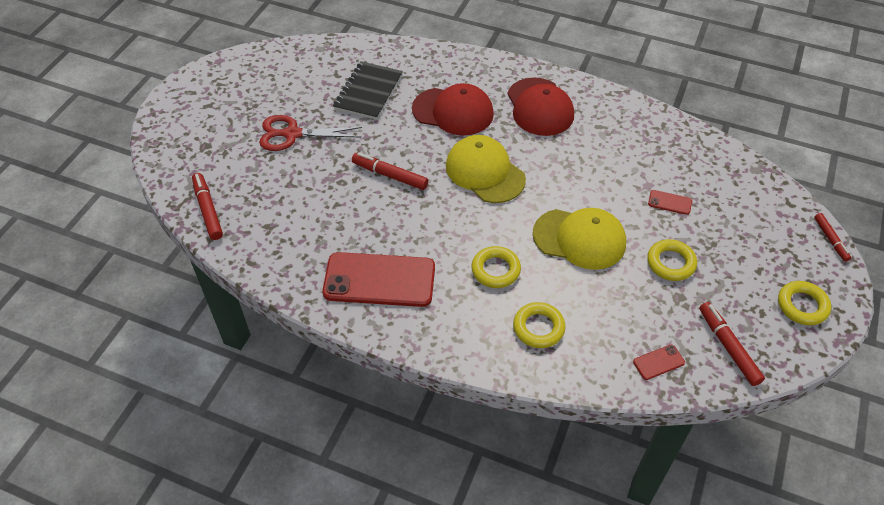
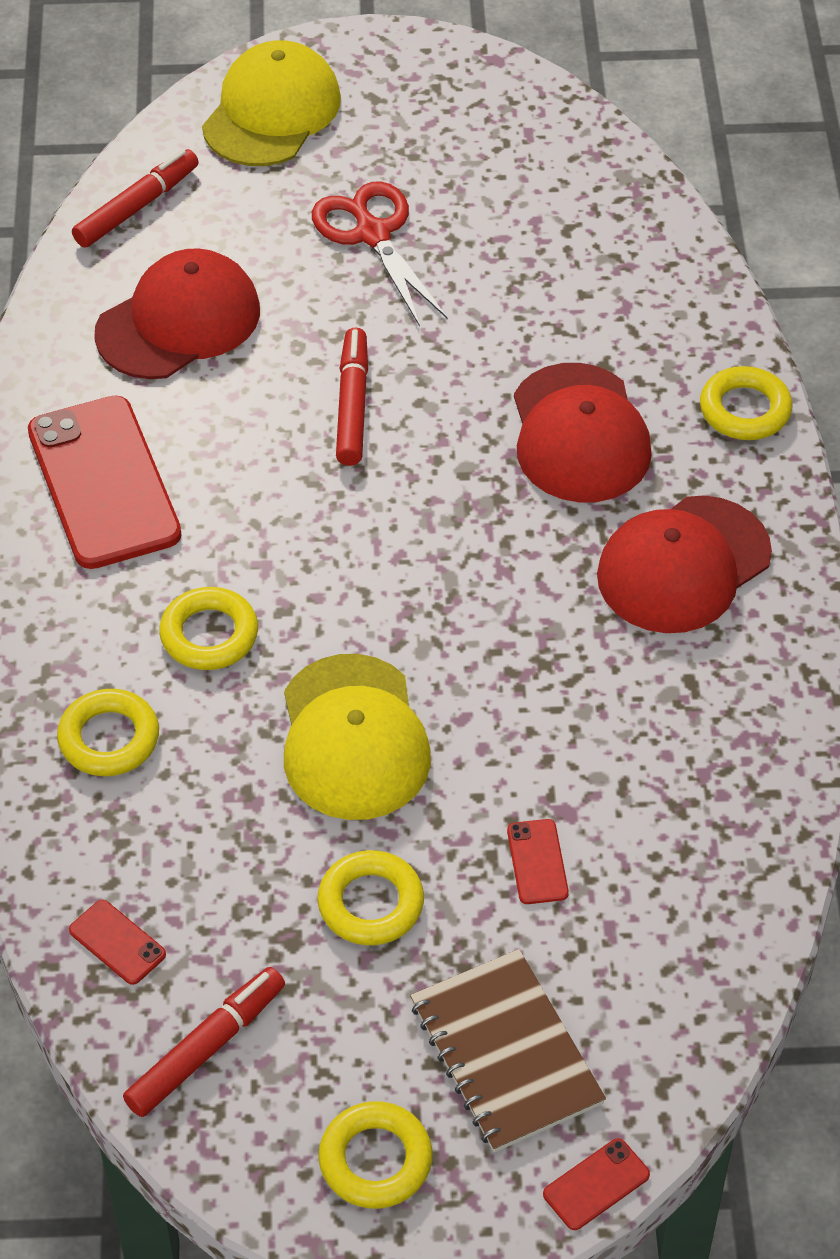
camera: 65 degrees right, 0 degrees up
black notebook [333,61,403,120] -> none
yellow cap [446,135,526,203] -> yellow cap moved to [202,40,341,166]
red marker [814,213,851,261] -> red phone [543,1138,650,1230]
none -> red cap [94,248,260,379]
none -> brown notebook [410,949,606,1152]
none -> yellow ring [700,366,792,440]

